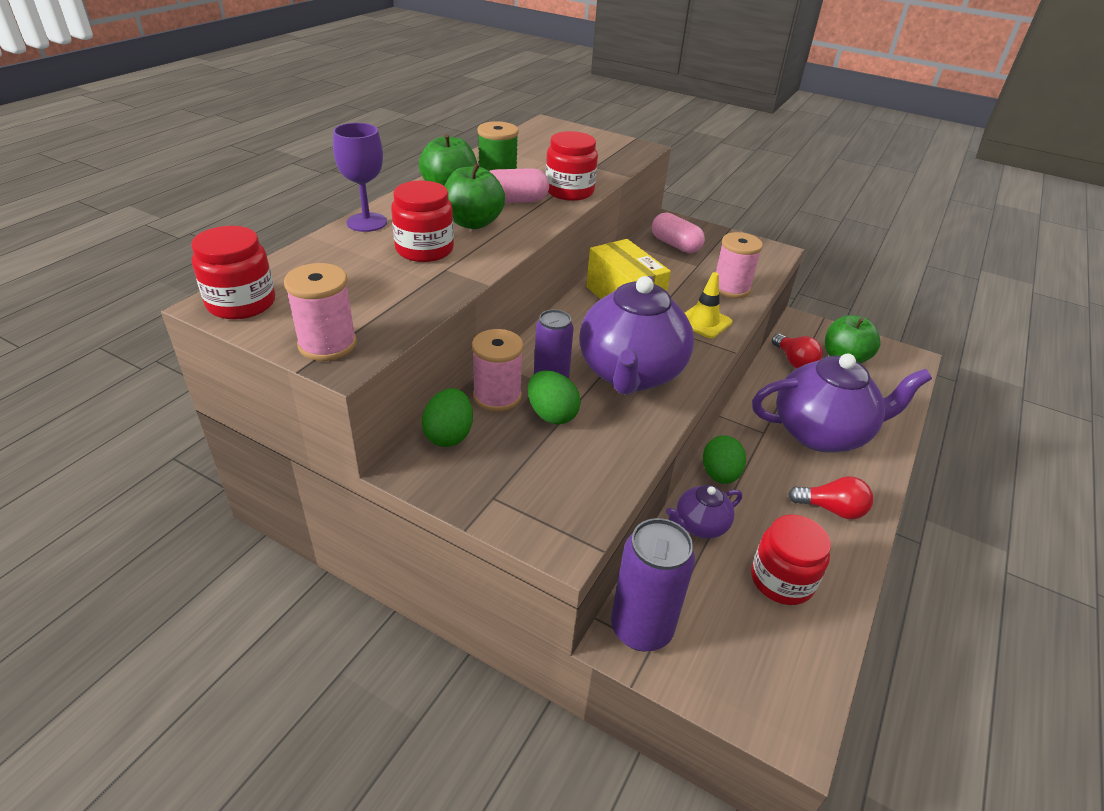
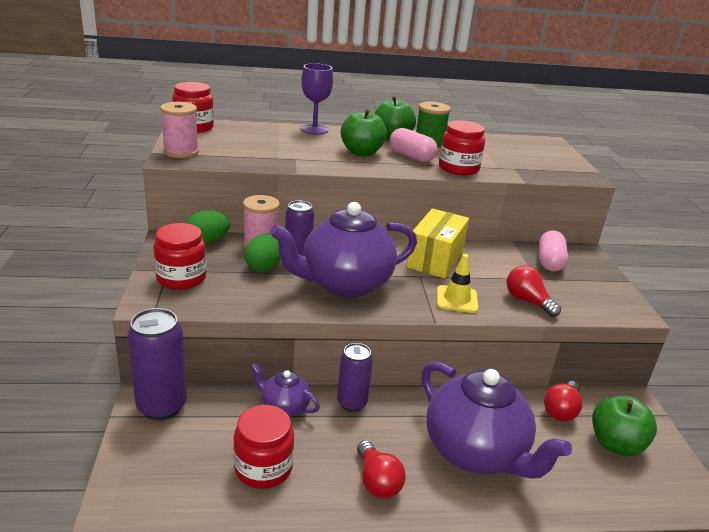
camera: 55 degrees right, 10 degrees down
red jar [391,180,454,262] -> red jar moved to [153,223,206,290]
green egg [703,435,746,484] -> purple can [337,343,373,412]
pink spool [716,232,763,298] -> red light bulb [506,266,561,317]

